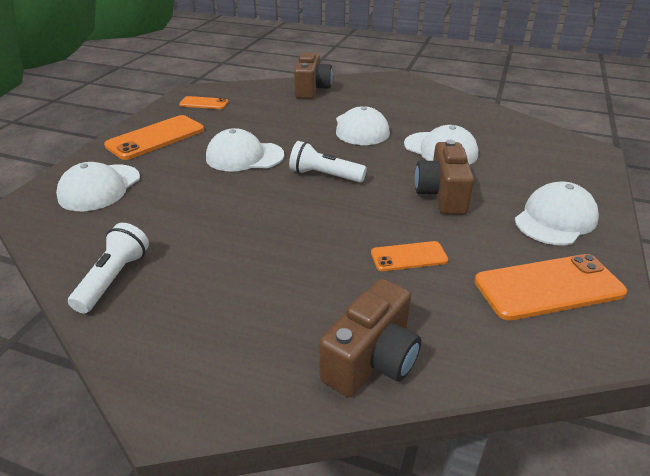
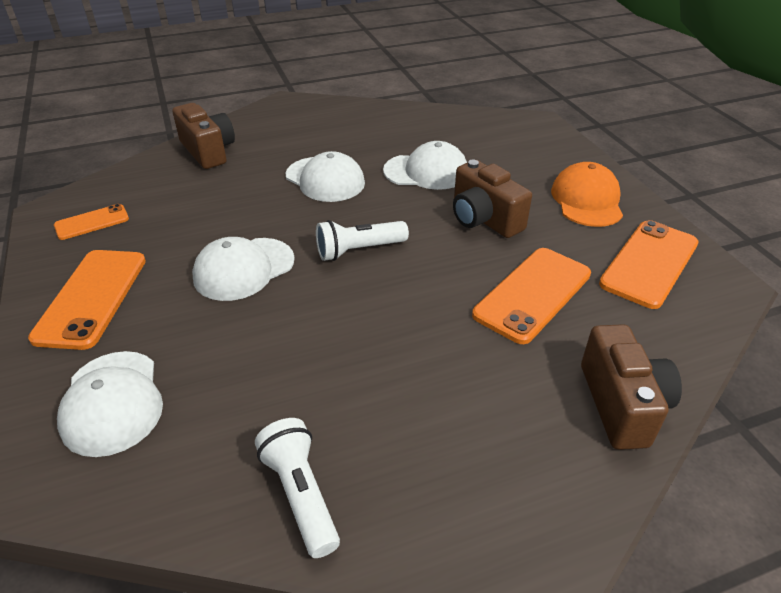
camera: 40 degrees left, 5 degrees up
orange phone [371,241,448,271] -> orange phone [472,248,591,344], size x1.78
white cap [515,181,599,245] -> orange cap [551,162,623,227]

